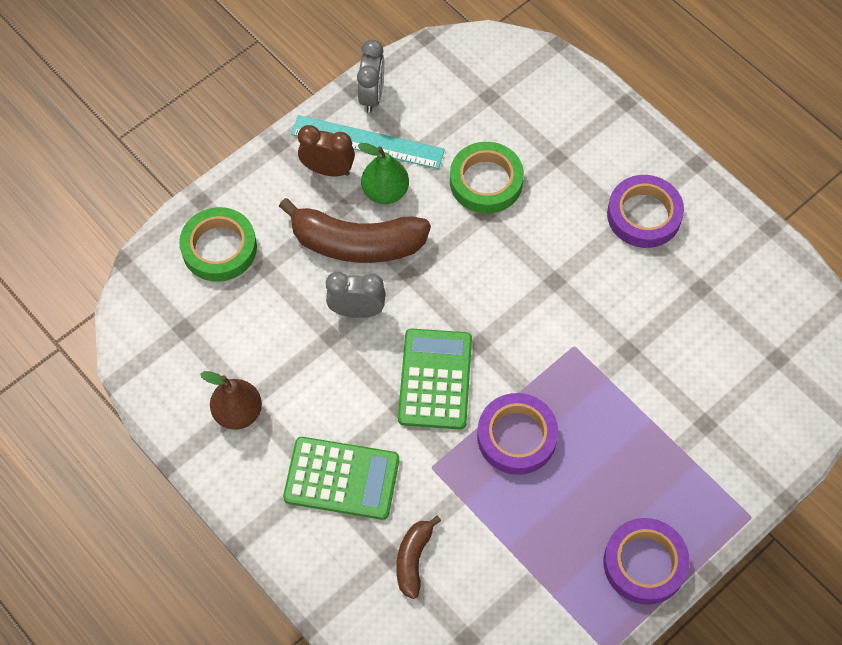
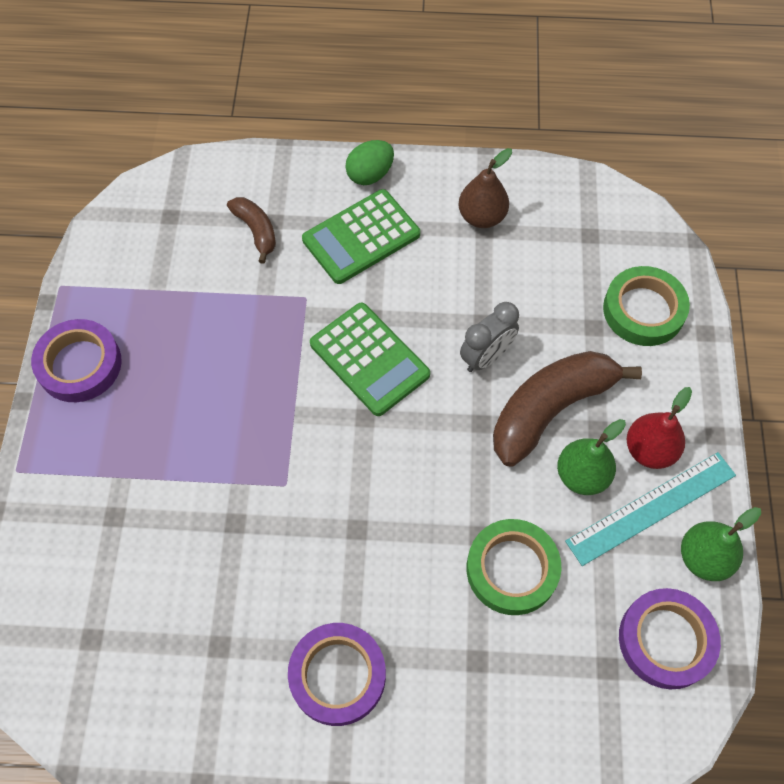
camera: 135 degrees right, 0 degrees up
brown clock [298,125,355,177] -> red pear [627,387,692,469]
grey clock [357,40,384,113] -> green pear [681,507,761,581]
purple tape [477,393,558,475] -> purple tape moved to [619,588,721,690]
none -> green egg [345,140,394,185]

